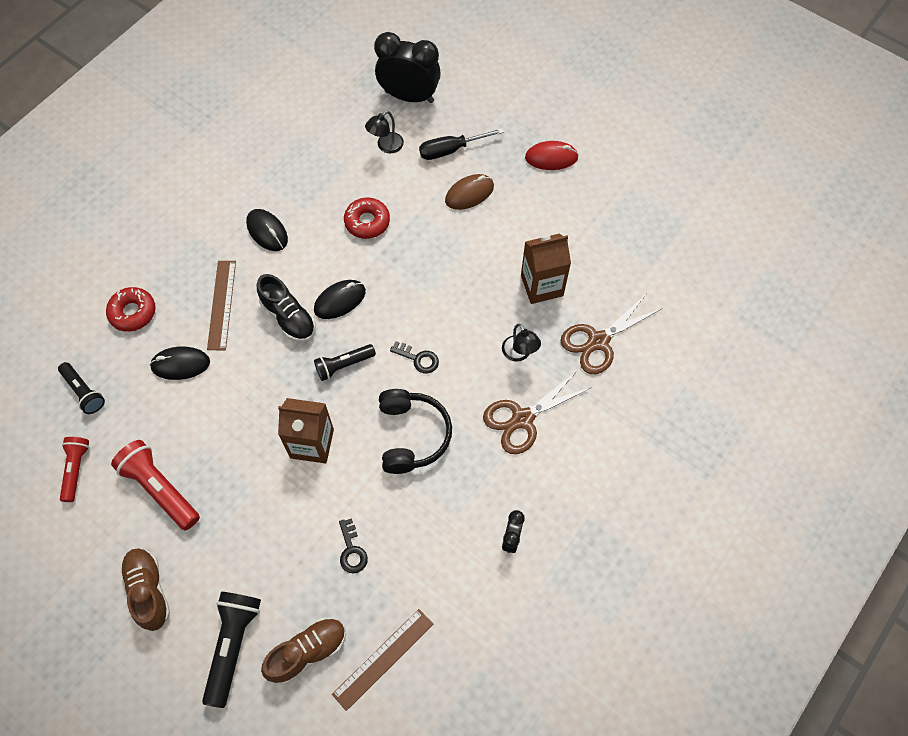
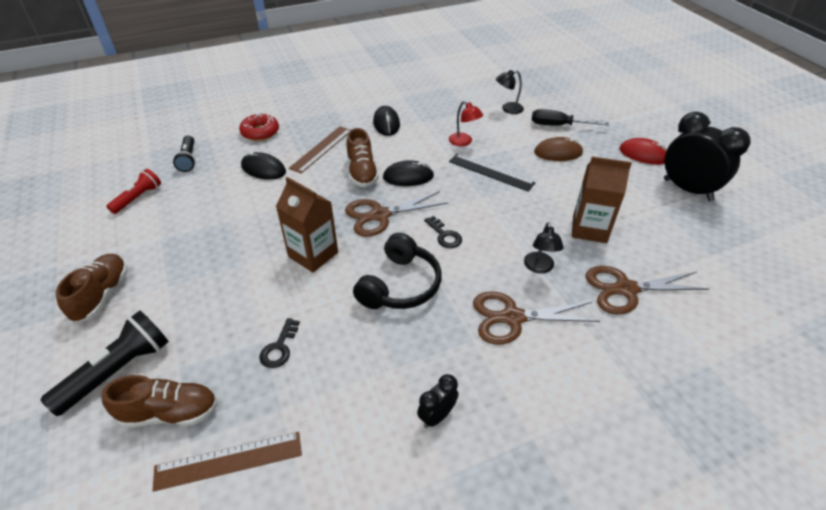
camera: 30 degrees right, 20 degrees down
red flashlight [111,440,200,530] -> none
black shoe [256,274,316,342] -> brown shoe [347,128,379,187]
black flashlight [314,344,376,381] -> brown scissors [345,191,449,237]
red donut [344,198,390,239] -> red lamp [449,101,483,146]
black clock [374,32,441,103] -> black clock moved to [664,112,751,201]
none -> black ruler [449,154,536,192]

